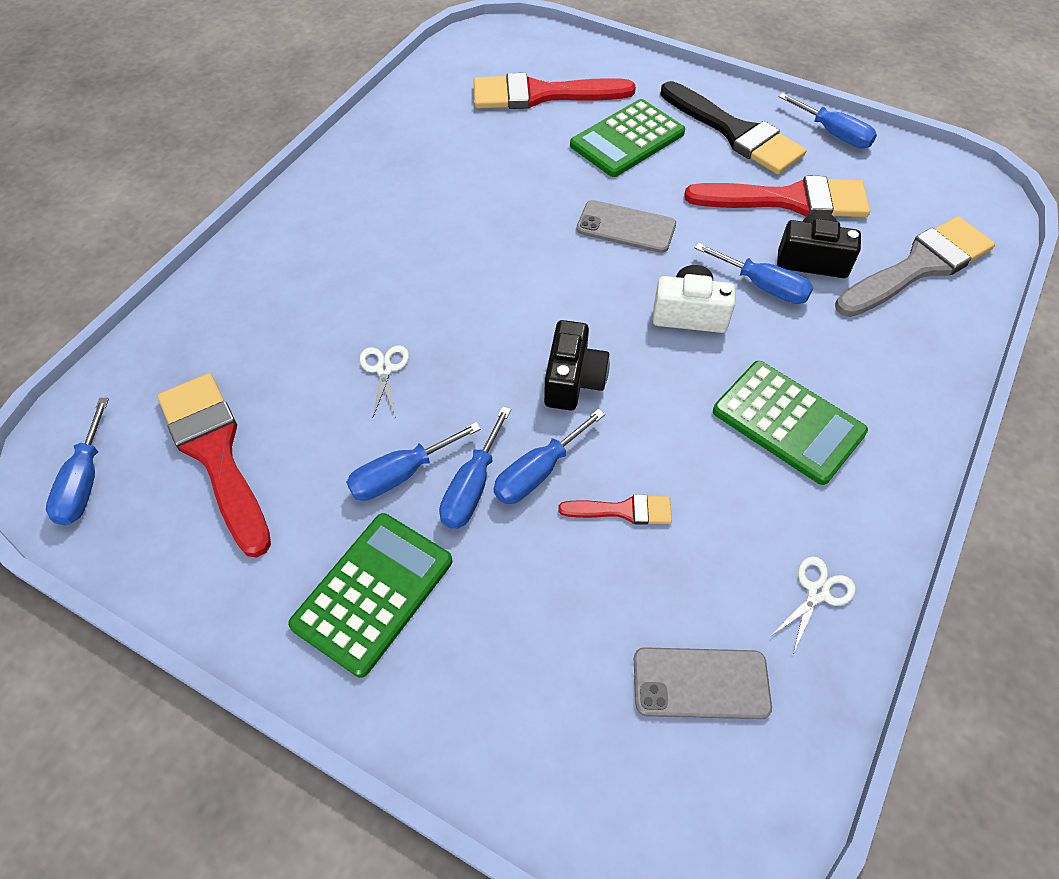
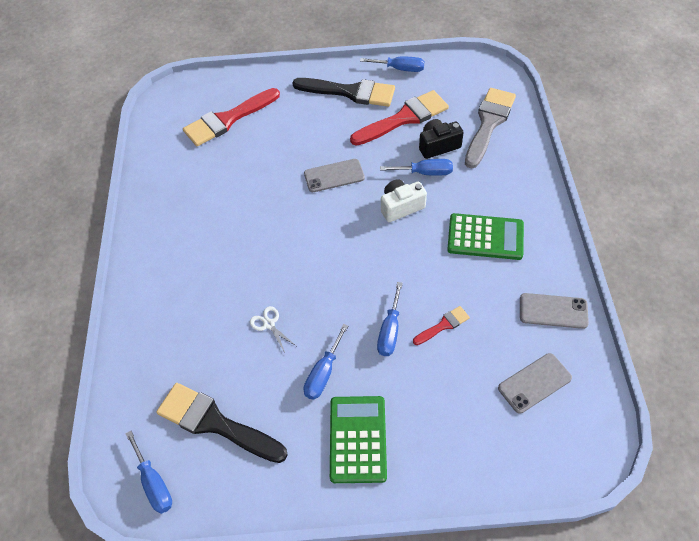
camera: 30 degrees left, 0 degrees up
red brush [157,373,271,558] -> black brush [156,383,288,463]
blue screwdriver [439,406,511,529] -> none
black camera [544,320,610,411] -> none
green calculator [570,99,685,177] -> none
white scissors [771,557,856,653] -> grey phone [520,293,589,329]

